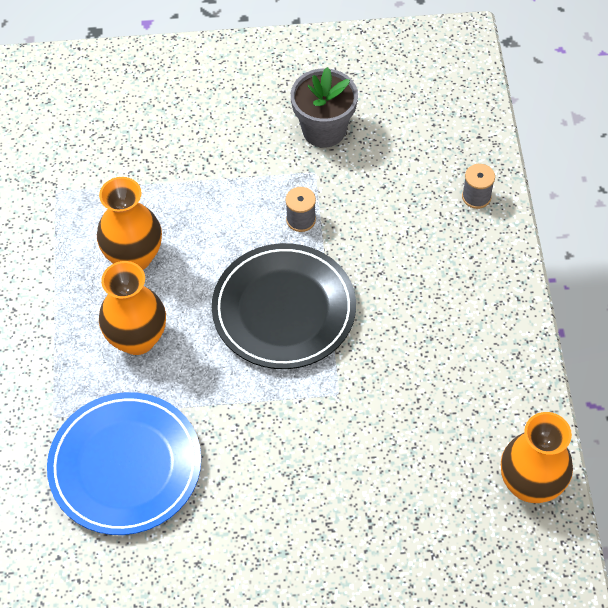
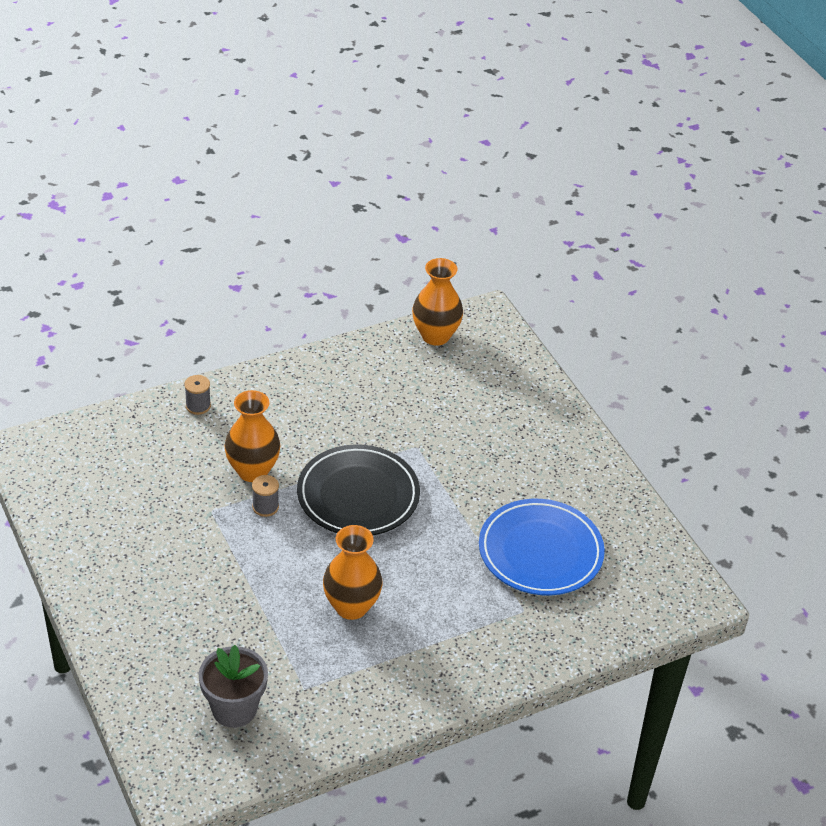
camera: 115 degrees left, 15 degrees down
orange vase [99,261,166,355] -> orange vase moved to [224,390,280,482]
grey flower pot [291,67,358,148] -> grey flower pot moved to [199,645,268,728]

